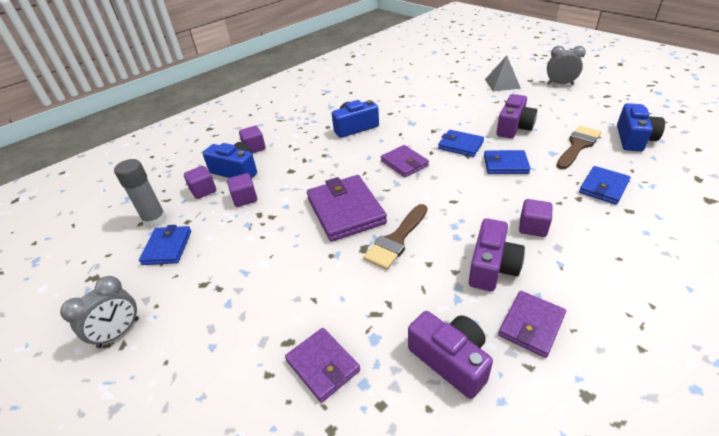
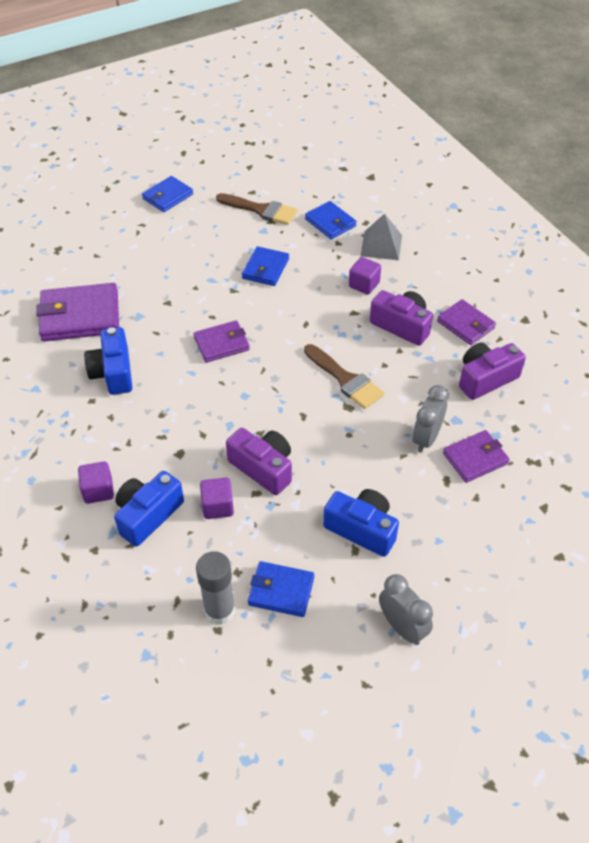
camera: 80 degrees left, 10 degrees up
purple cube [184,166,216,199] -> none
purple wallet [307,175,387,242] -> purple wallet moved to [36,283,119,341]
blue wallet [438,130,484,157] -> blue wallet moved to [142,176,193,212]
grey pyramid [485,56,521,91] -> grey pyramid moved to [360,213,402,260]
purple camera [496,94,537,138] -> purple camera moved to [226,428,292,495]
grey clock [547,46,586,85] -> grey clock moved to [412,385,449,453]
brown brush [557,126,601,169] -> brown brush turned 150 degrees clockwise [216,193,297,225]
blue camera [617,103,665,152] -> blue camera moved to [323,489,399,557]

